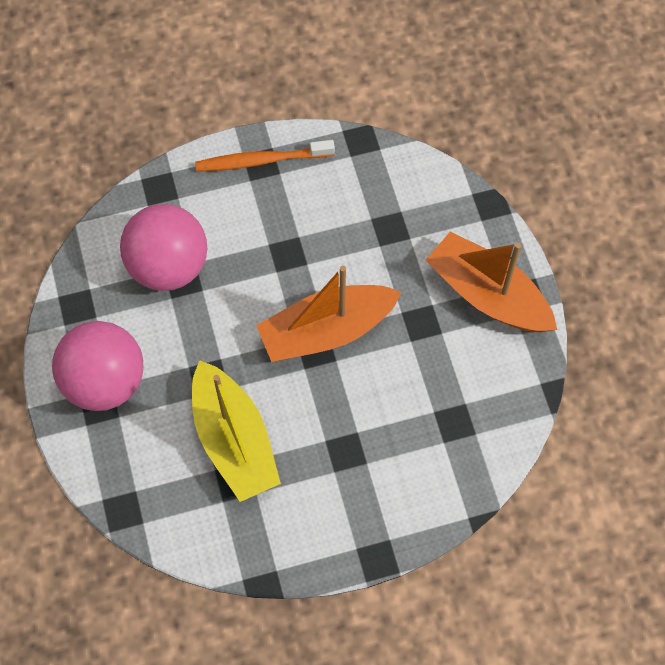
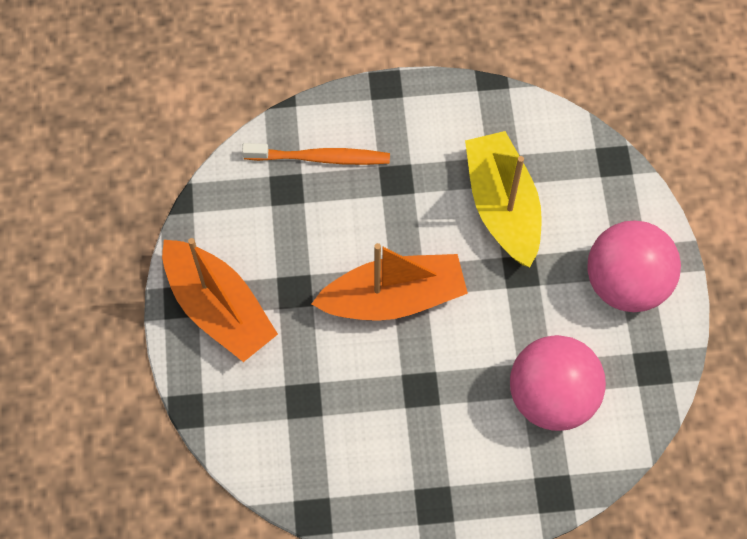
camera: 170 degrees left, 0 degrees up
orange toothbrush [195,140,335,172] -> orange toothbrush moved to [242,143,390,165]

